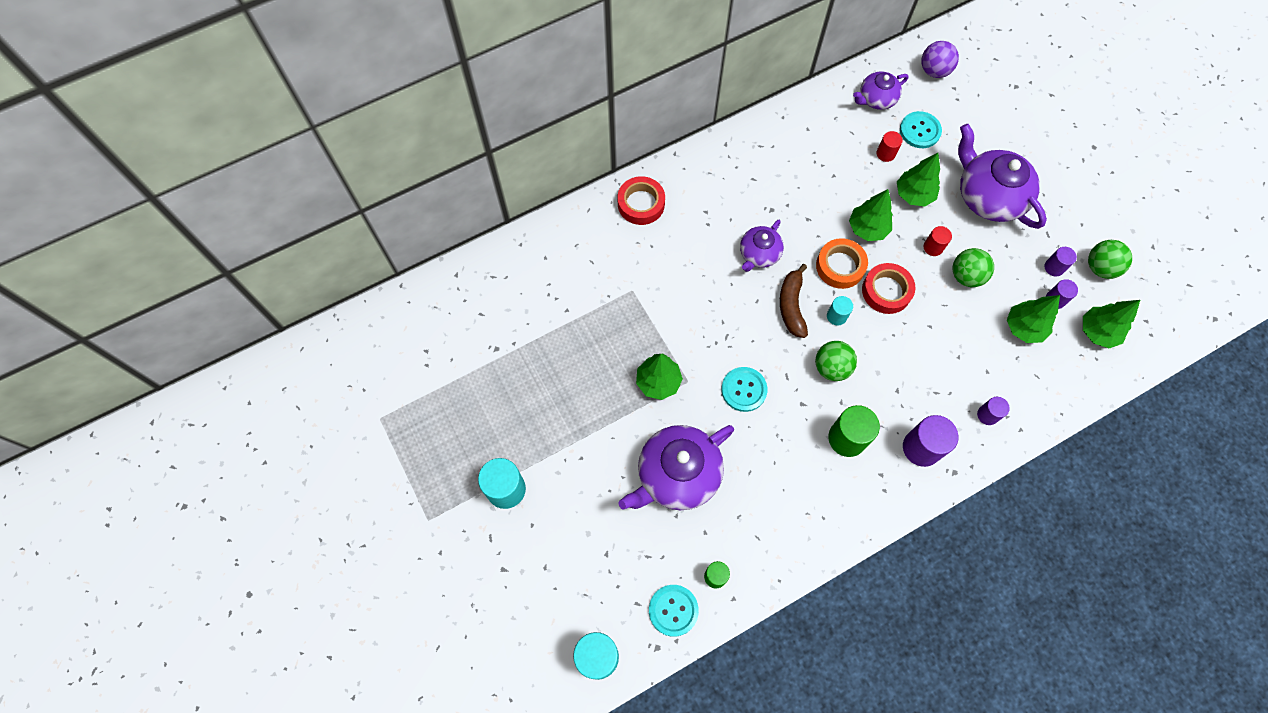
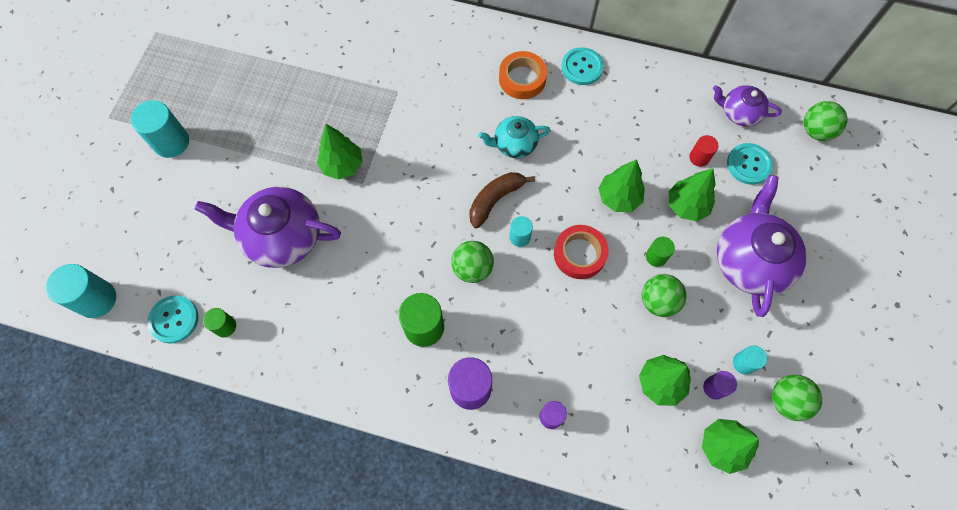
camera: 45 degrees right, 0 degrees up
red tape [617,176,665,225] -> none
turquoise button [721,367,768,412] -> turquoise button moved to [561,47,604,85]
purple teapot [740,220,784,272] -> turquoise teapot [478,116,551,158]
orange tape [816,238,868,289] -> orange tape moved to [499,51,547,99]
purple ball [921,41,959,78] -> green ball [804,101,848,141]
red cylinder [924,226,952,256] -> green cylinder [646,237,675,267]
purple cylinder [1044,247,1077,277] -> turquoise cylinder [733,346,767,375]

